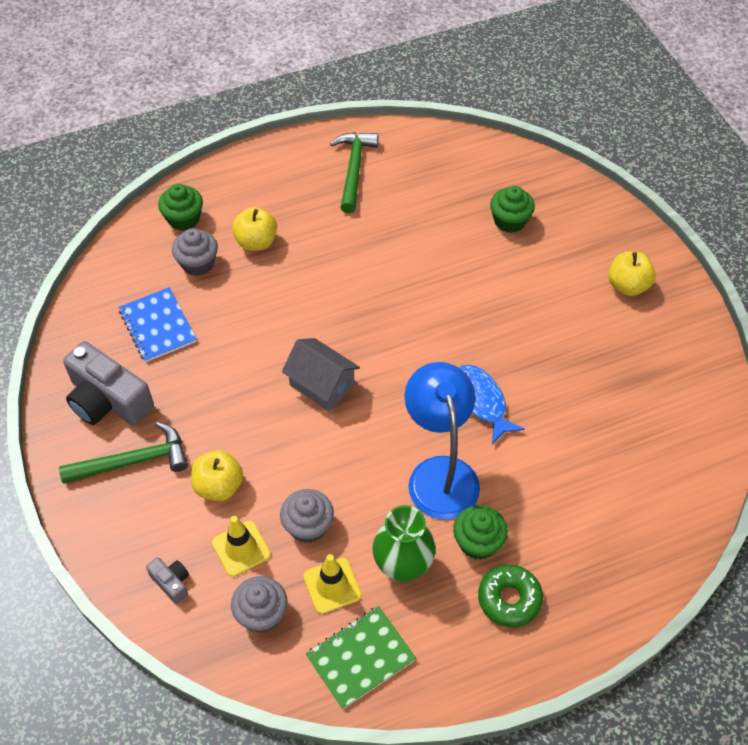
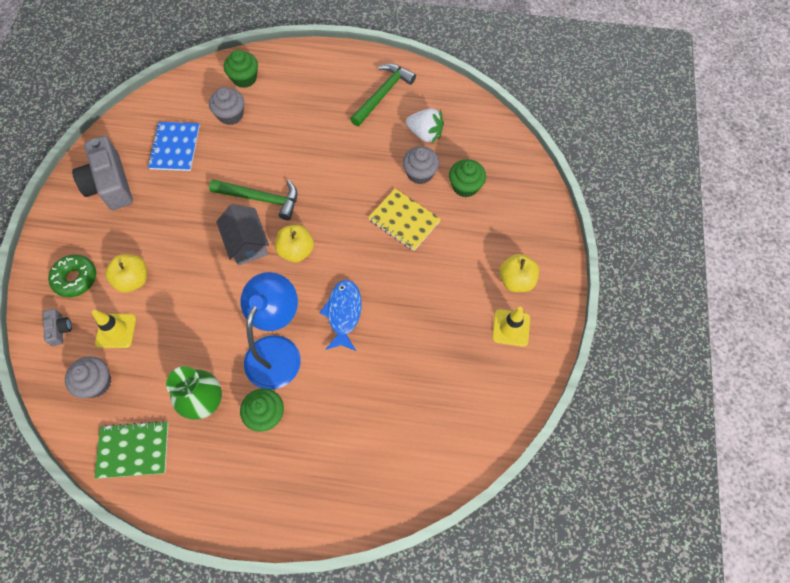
camera: 30 degrees right, 10 degrees up
green hammer [59,422,188,484] -> green hammer moved to [209,179,297,220]
yellow apple [232,207,277,251] -> yellow apple moved to [275,225,314,262]
grey cupcake [280,489,334,543] -> grey cupcake moved to [402,146,439,184]
yellow traffic cone [303,554,362,614] -> yellow traffic cone moved to [492,307,530,347]
green donut [478,564,543,627] -> green donut moved to [48,255,96,298]
none -> yellow notebook [368,189,441,251]
none -> white strawberry [406,109,444,144]

